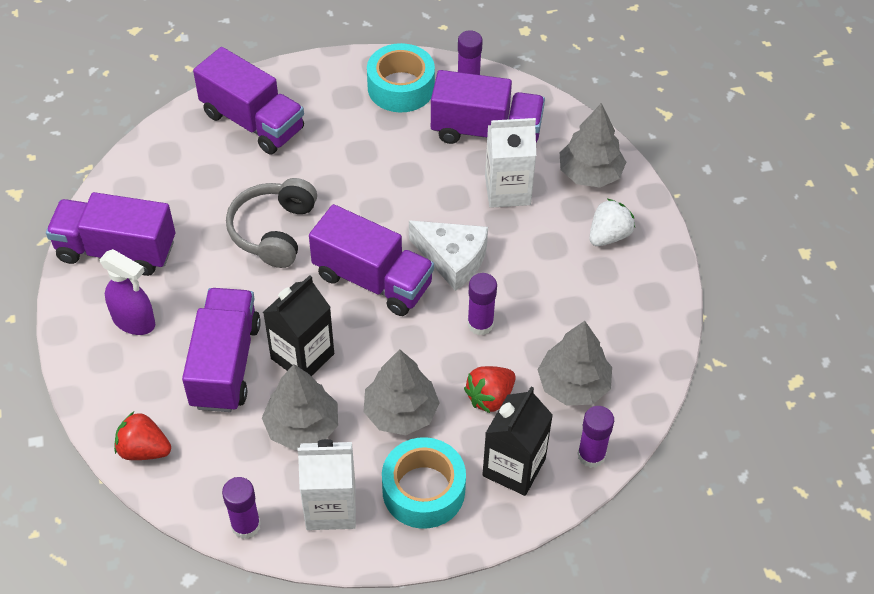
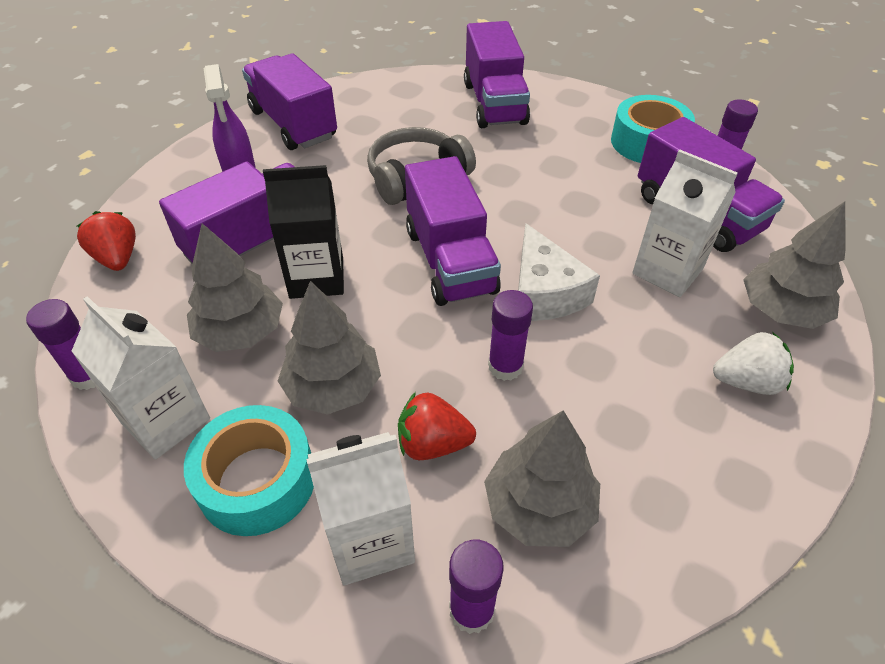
camera: 45 degrees right, 5 degrees down
black carton [482,387,553,496] -> white carton [306,432,415,585]

